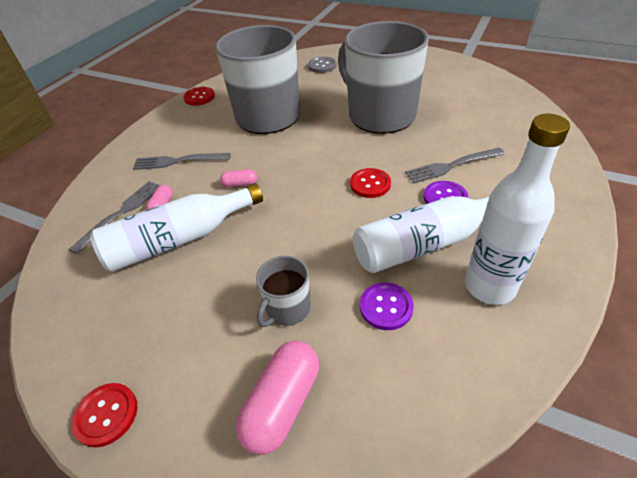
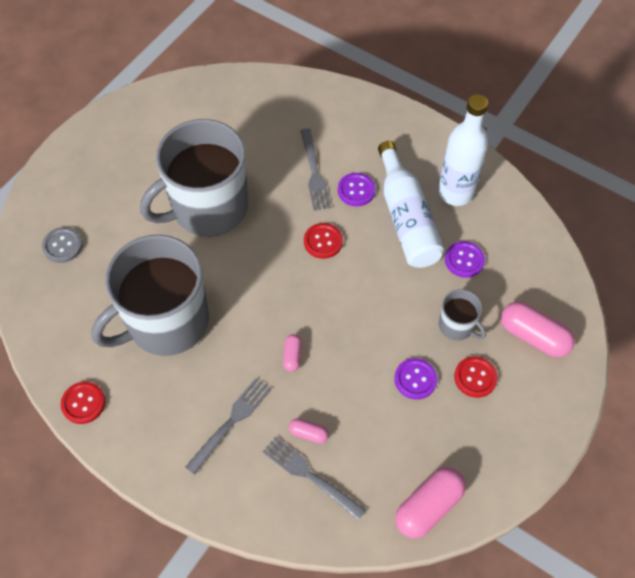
camera: 85 degrees left, 15 degrees up
red button [71,383,137,447] -> red button moved to [454,356,498,398]
white bottle [90,183,263,272] -> none
grey fork [133,153,231,170] -> grey fork turned 150 degrees counterclockwise [185,378,271,475]
none -> purple button [394,358,437,400]
none -> pink capsule [395,467,466,538]

